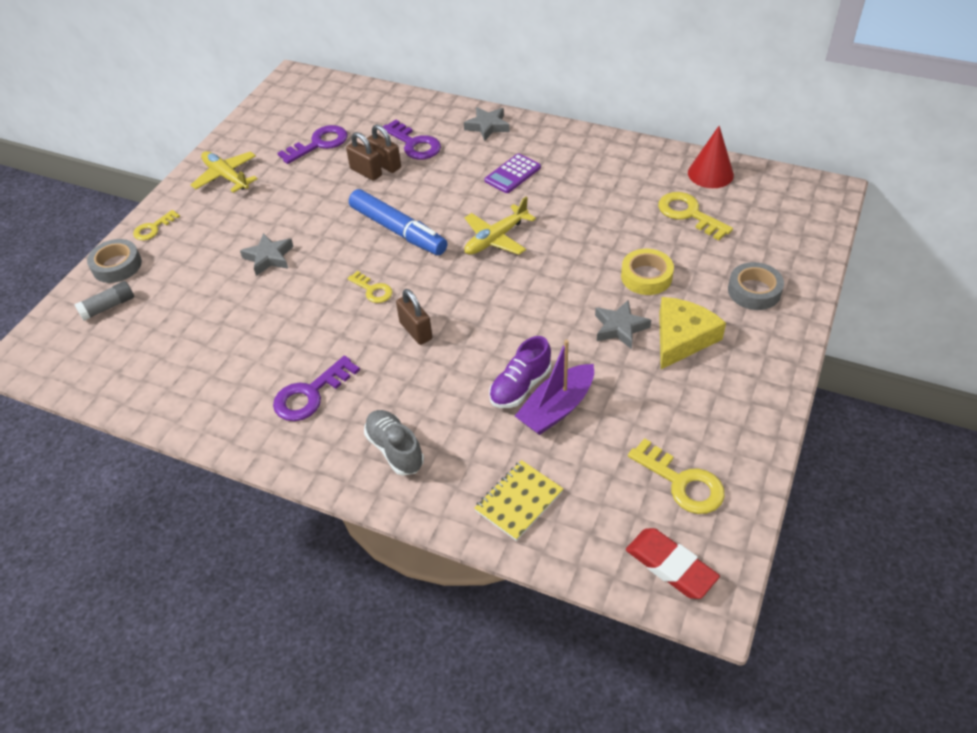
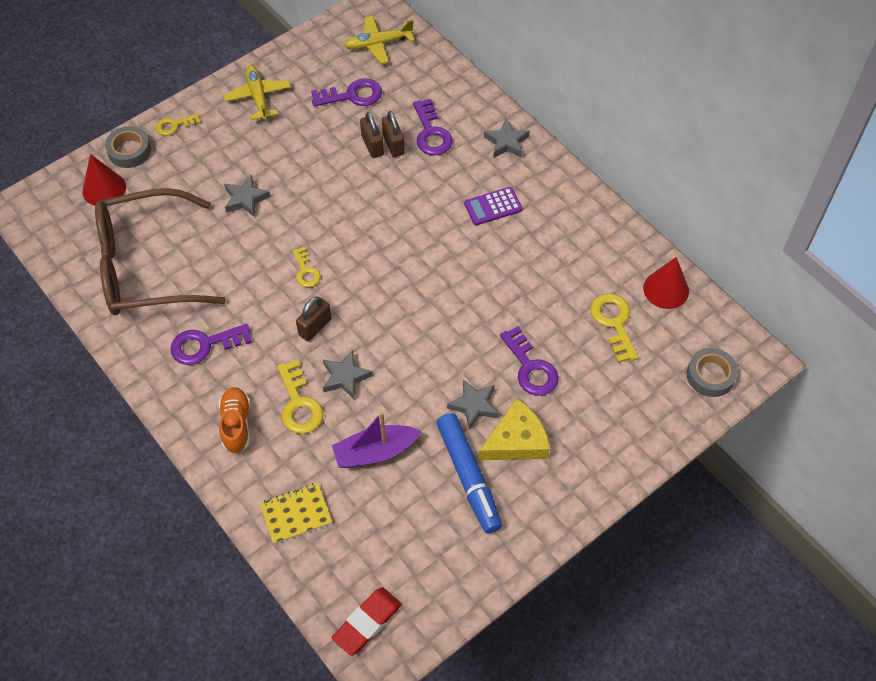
camera: 25 degrees right, 10 degrees up
grey glue stick [74,281,134,321] -> red cone [82,154,126,206]
blue marker [349,189,448,255] -> blue marker moved to [436,413,502,534]
grey shoe [364,410,424,475] -> orange shoe [219,387,250,454]
brown padlock [396,289,432,345] -> brown padlock turned 45 degrees clockwise [296,297,332,341]
yellow plane [464,197,536,255] -> yellow plane moved to [344,16,414,64]
purple shoe [489,336,551,408] -> none
yellow tape [621,249,674,295] -> purple key [500,326,559,396]
red eraser [626,528,720,599] -> red eraser turned 60 degrees clockwise [332,587,402,656]
yellow key [628,438,725,514] -> yellow key moved to [277,360,323,434]
grey tape [728,262,784,310] -> grey tape moved to [687,348,738,397]
none -> brown glasses [95,188,226,315]
none -> grey star [323,350,373,399]

